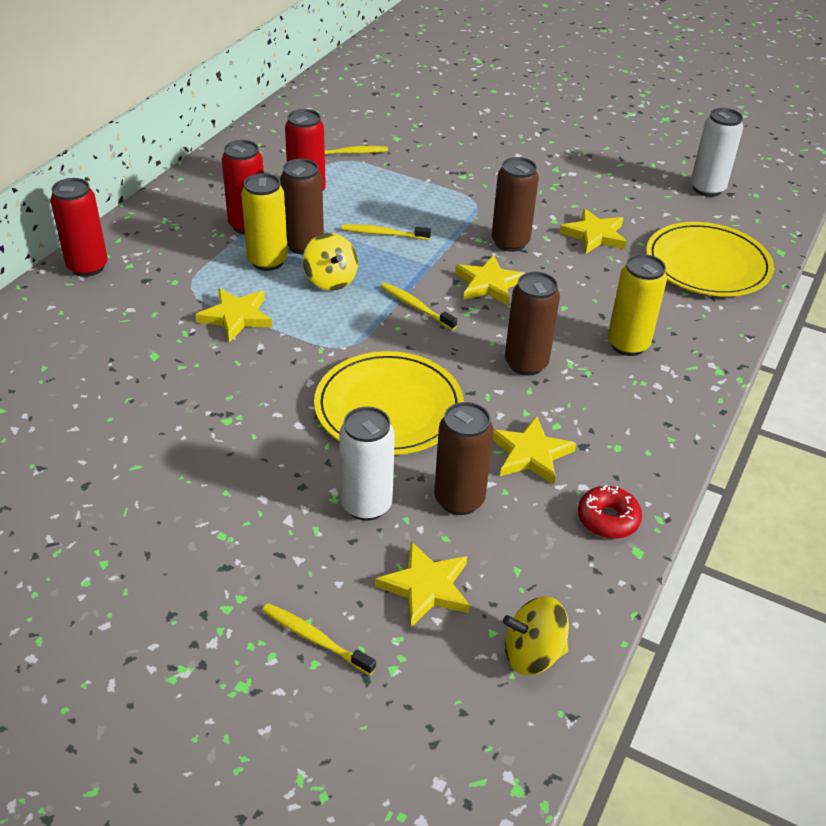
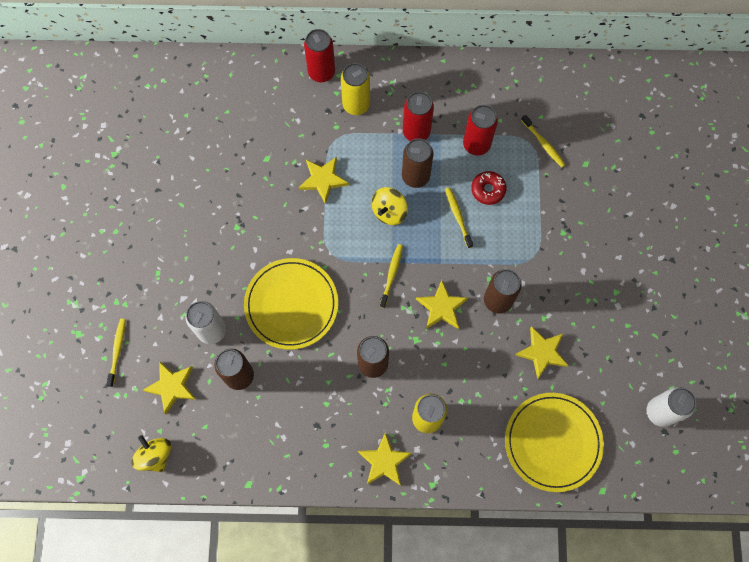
camera: 65 degrees right, 30 degrees up
yellow can [241,173,288,271] -> yellow can moved to [341,63,370,115]
yellow star [493,416,576,485] -> yellow star moved to [357,432,412,486]
red donut [578,485,642,539] -> red donut moved to [471,171,507,205]

